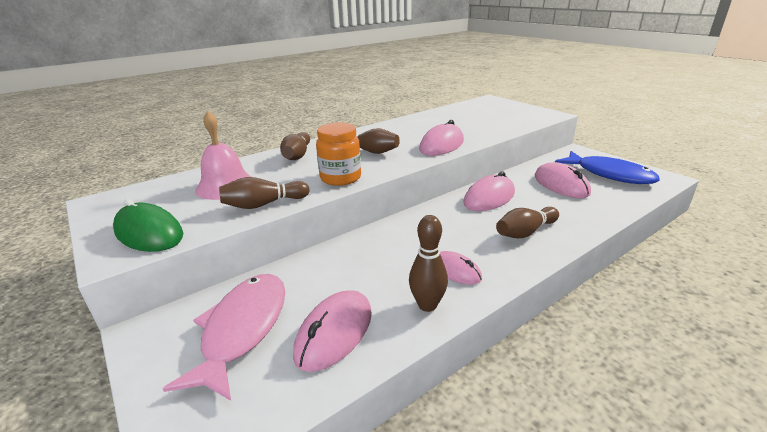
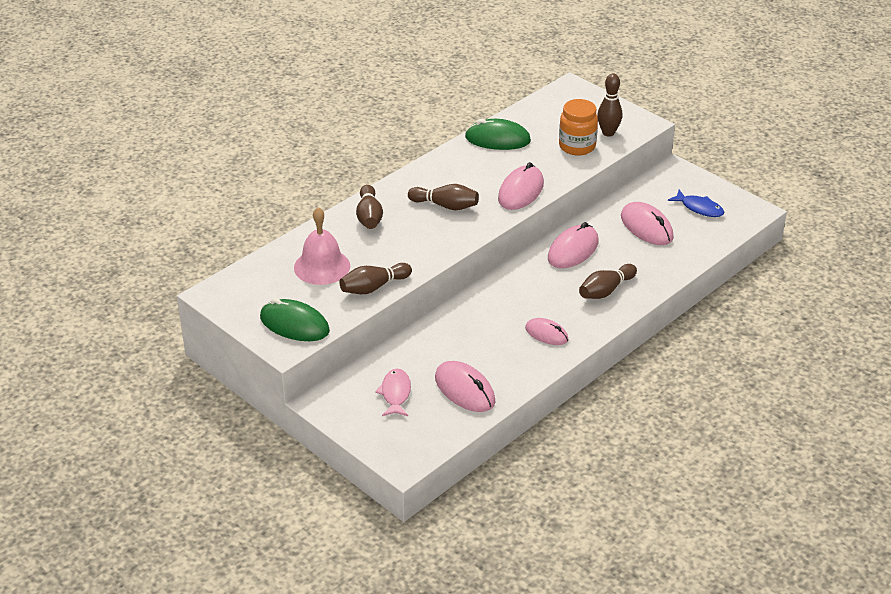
camera: 10 degrees left, 10 degrees up
pink fish [163,274,285,401] -> pink fish [375,369,411,416], size x0.57
pink mouse [293,290,372,372] -> pink mouse turned 60 degrees counterclockwise [435,361,496,412]
orange jar [316,122,361,186] -> orange jar moved to [559,99,598,155]
brown bowling pin [409,215,448,312] -> brown bowling pin moved to [597,74,622,136]
blue fish [555,151,660,184] -> blue fish [668,190,724,217], size x0.57
none -> green mouse [465,119,531,150]

